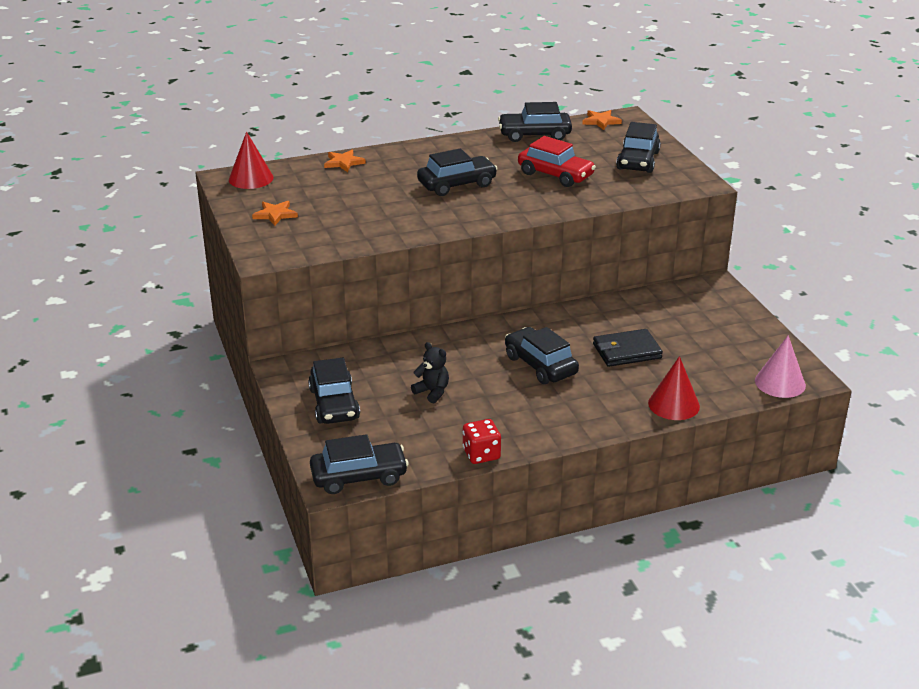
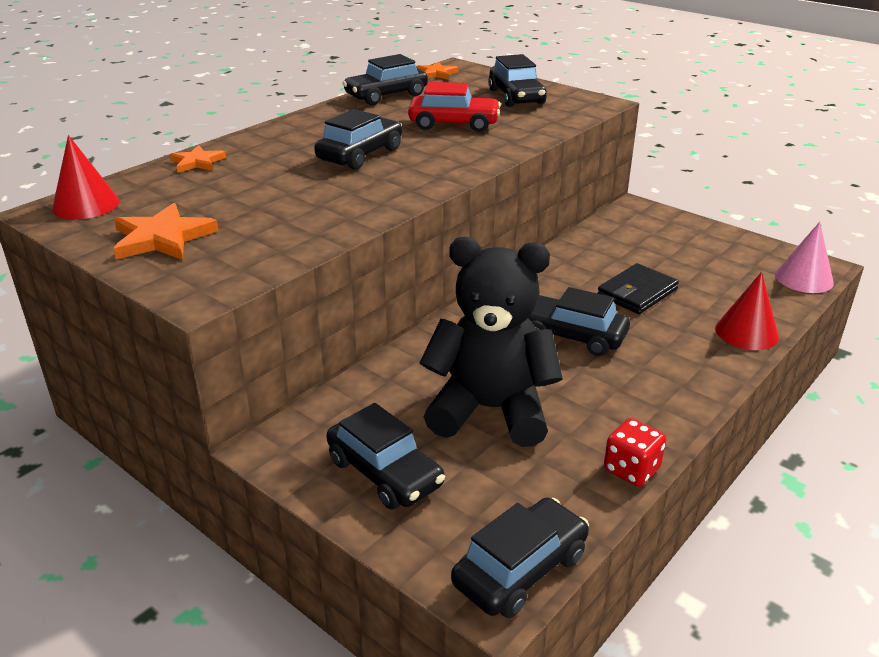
camera: 30 degrees left, 0 degrees up
orange star [252,201,298,226] -> orange star [113,203,218,260], size x1.59
black teddy bear [411,342,449,404] -> black teddy bear [419,237,562,447], size x2.50

